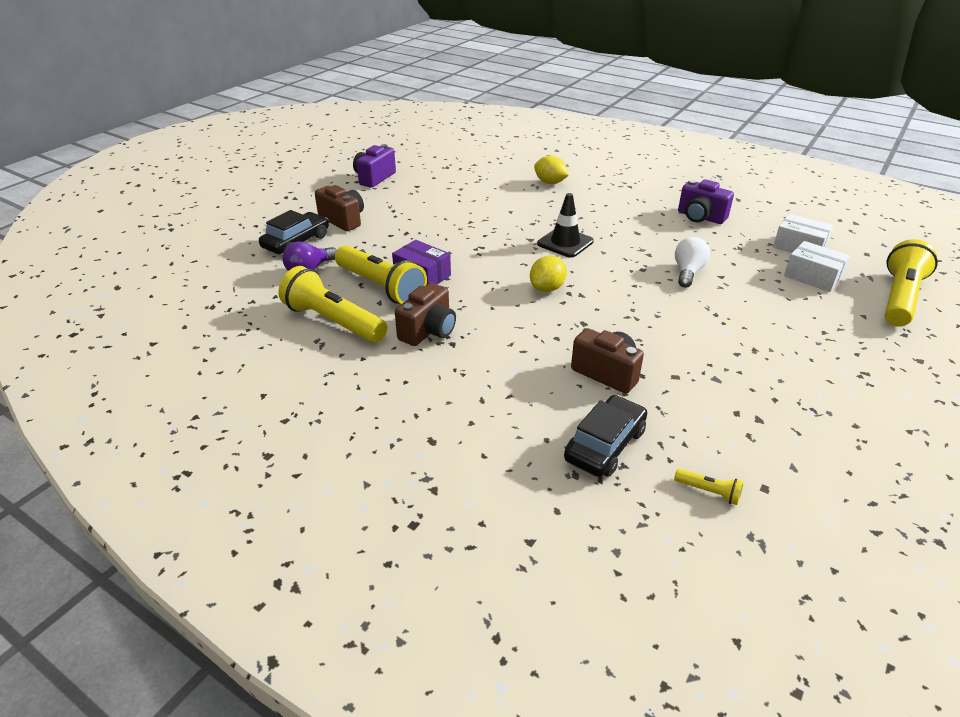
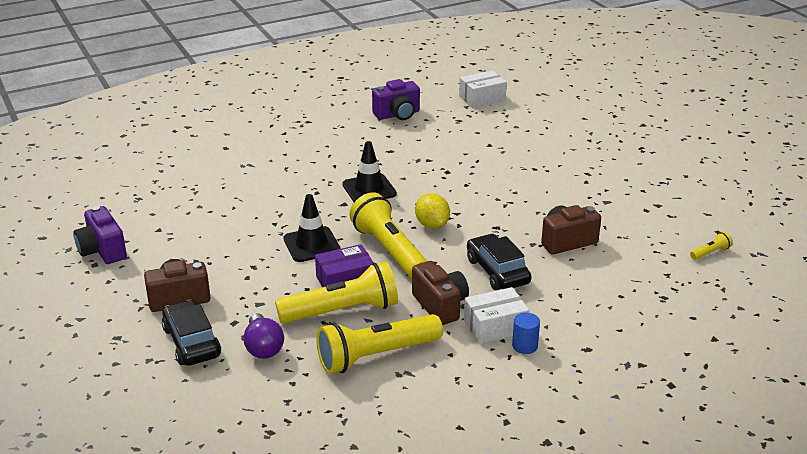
camera: 60 degrees left, 5 degrees down
yellow lemon [534,156,569,184] -> none
black car [564,395,647,477] -> black car moved to [467,234,532,290]
white light bulb [675,237,710,288] -> none
white box [784,241,850,292] -> white box moved to [464,287,529,344]
yellow flashlight [885,239,938,326] -> yellow flashlight moved to [349,192,427,278]
none -> black traffic cone [283,194,341,262]
none -> blue cylinder [512,313,540,354]

